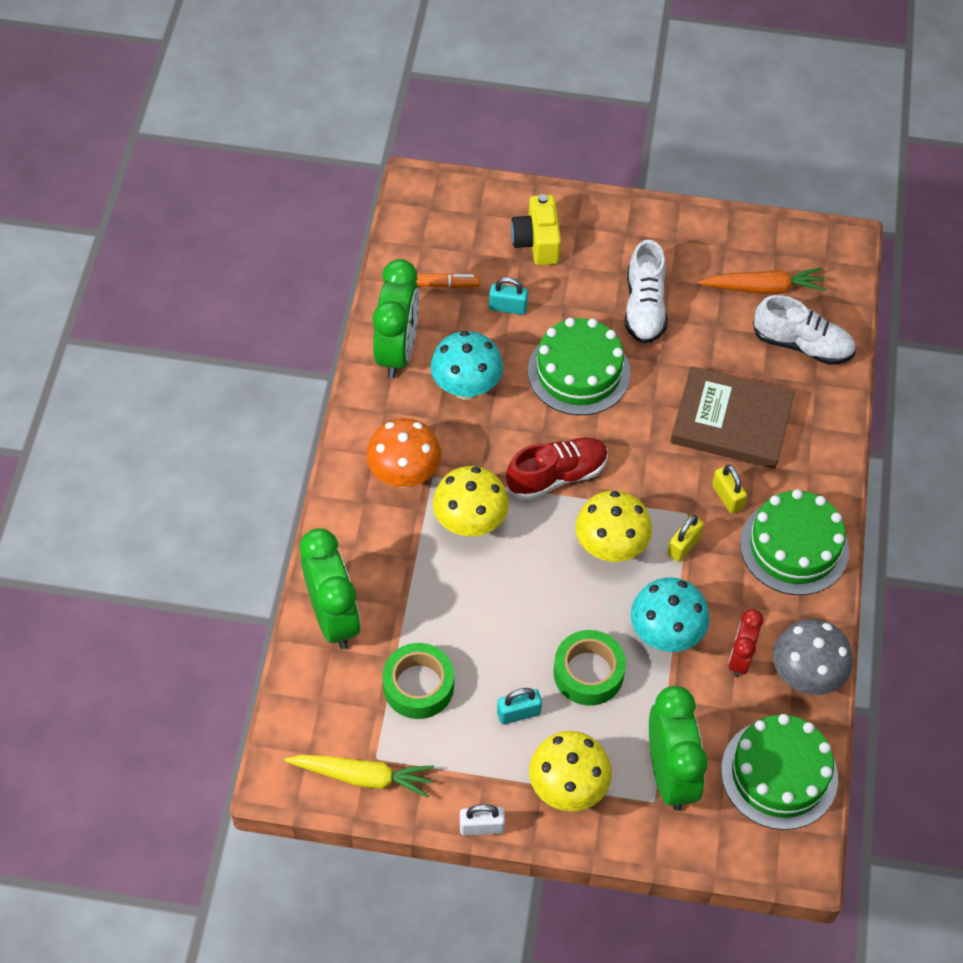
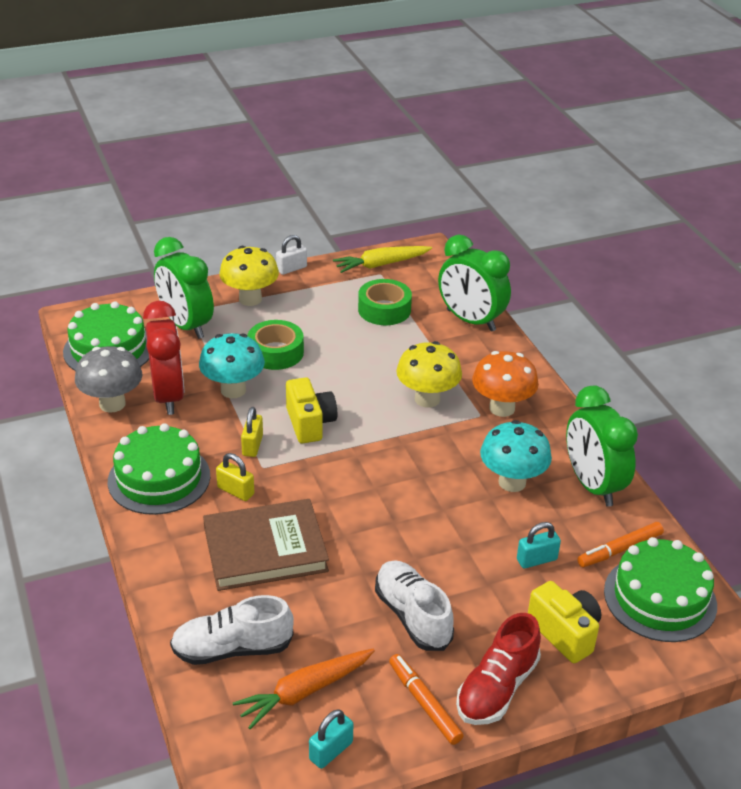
camera: 150 degrees right, 20 degrees down
turquoise padlock [497,688,542,725] -> turquoise padlock moved to [309,709,353,769]
red shoe [506,437,608,500] -> red shoe moved to [456,613,541,725]
green cake [528,318,631,415] -> green cake moved to [604,537,717,642]
yellow mushroom [575,491,652,562] -> yellow camera [286,377,337,443]
red clock [728,609,763,677] -> red clock [143,301,184,415], size x1.74
none -> orange marker [389,654,464,745]

